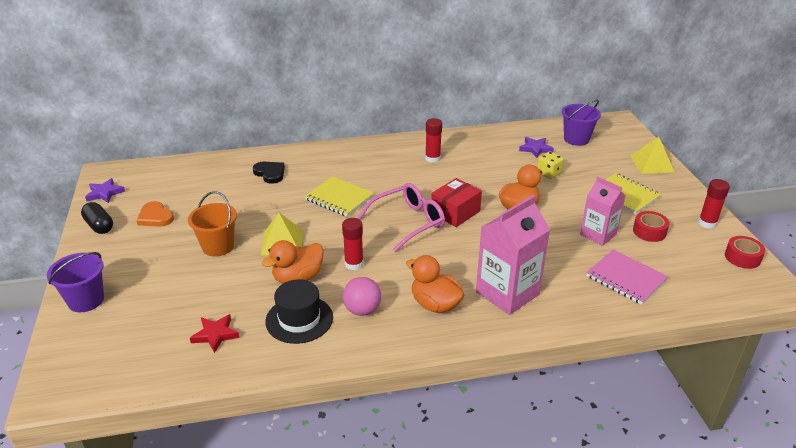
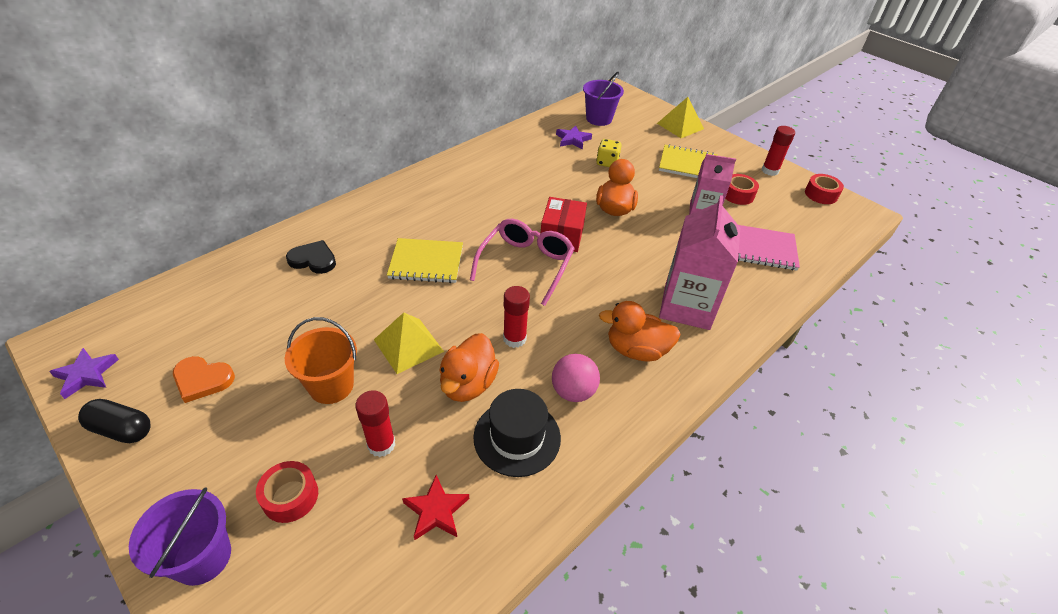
camera: 35 degrees left, 10 degrees up
red glue stick [425,118,442,163] -> red glue stick moved to [355,390,395,457]
none -> red tape [256,461,318,523]

